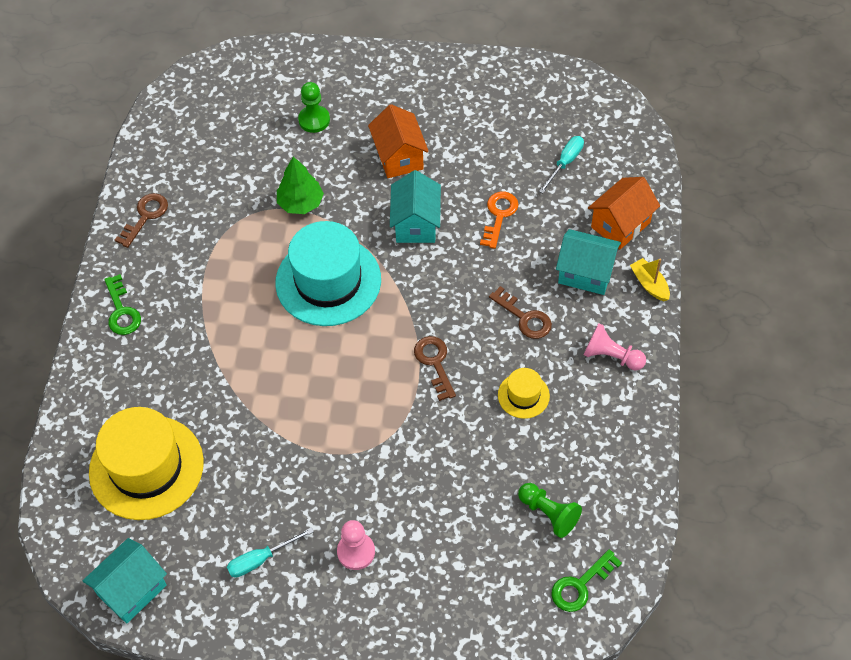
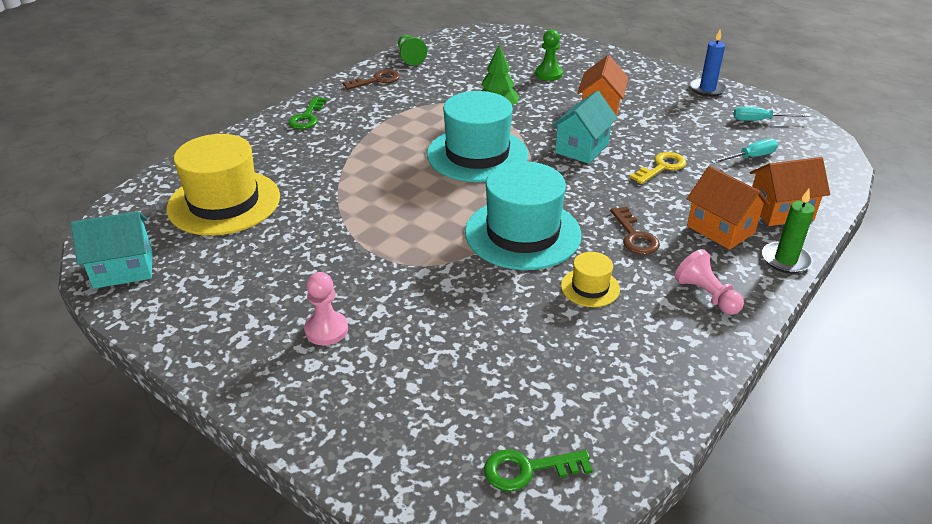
camera: 30 degrees right, 20 degrees down
turquoise screwdriver [227,527,314,577] -> turquoise screwdriver moved to [733,107,810,121]
brown key [414,336,456,401] -> turquoise hat [465,161,582,270]
orange key [480,192,519,249] -> yellow key [629,152,686,184]
green pawn [518,483,582,538] -> green pawn moved to [398,35,427,66]
turquoise house [556,229,621,295] -> orange house [687,166,770,250]
yellow boat [630,258,670,301] -> green candle [762,189,815,273]
none -> blue candle [690,29,726,97]

